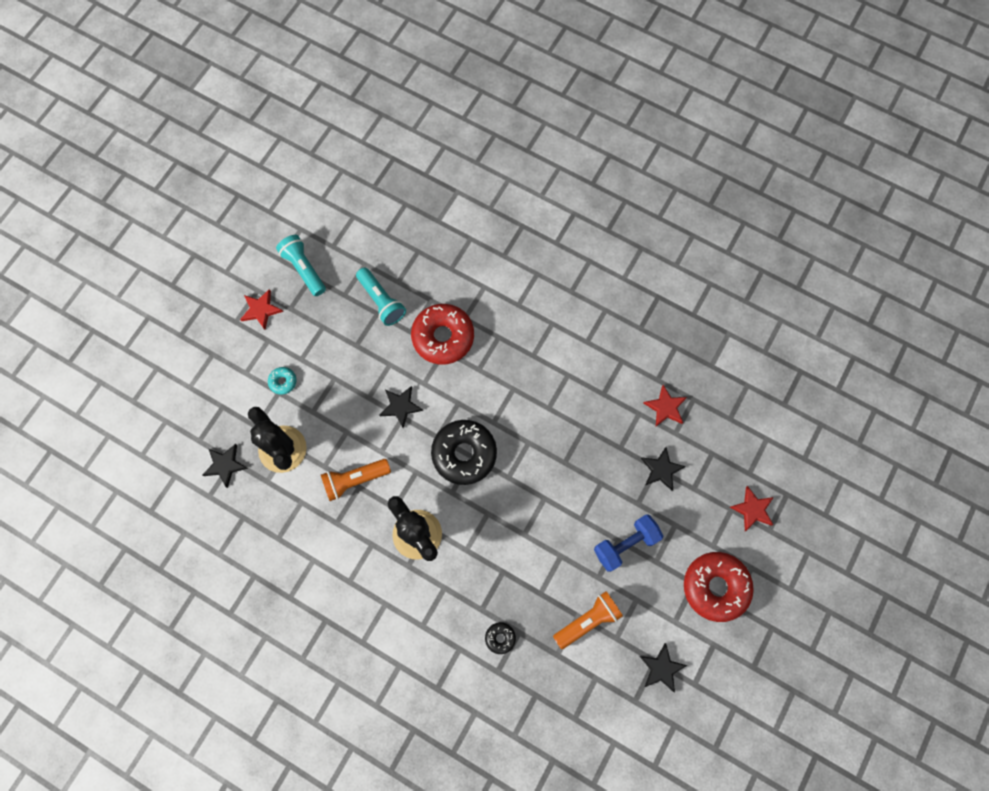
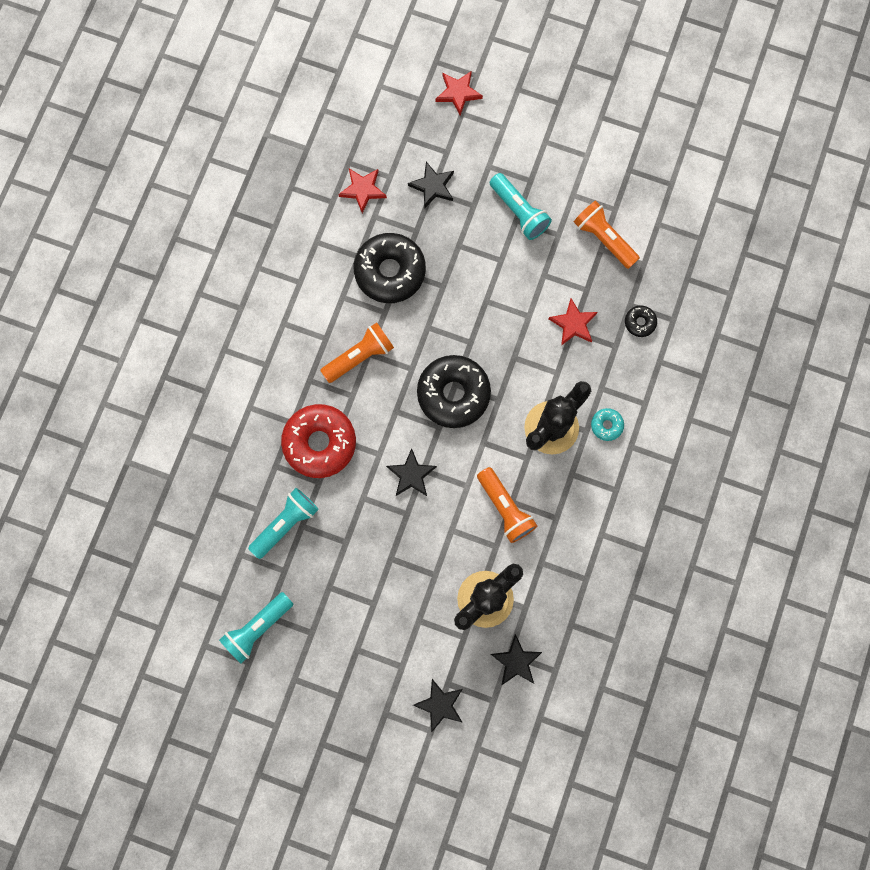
camera: 100 degrees left, 5 degrees up
red star [240,289,283,330] -> red star moved to [548,298,597,346]
turquoise donut [268,367,297,395] -> turquoise donut moved to [591,408,624,441]
blue dumbbell [594,514,663,572] -> turquoise flashlight [490,173,552,240]
black star [640,643,687,693] -> black star moved to [413,679,463,733]
red donut [684,552,754,622] -> none
none -> orange flashlight [320,322,394,383]
none -> black donut [354,233,426,303]

